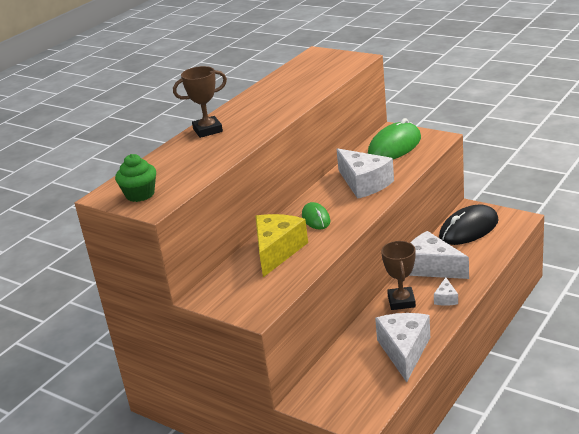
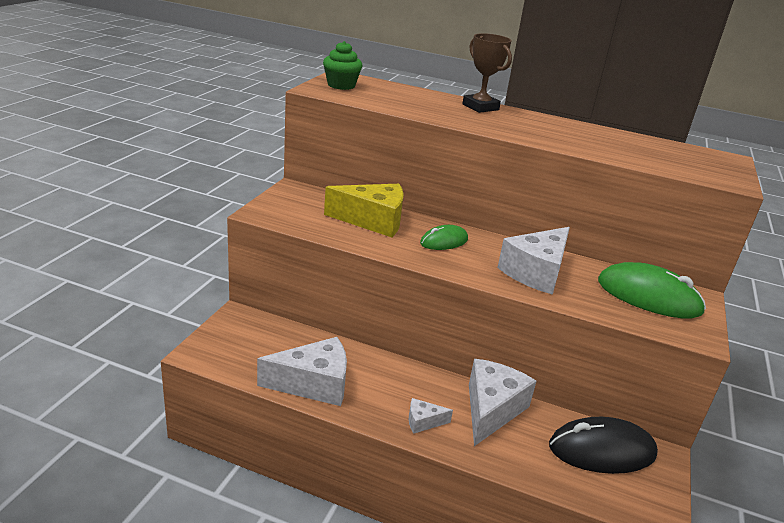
camera: 70 degrees right, 0 degrees up
brown trophy [381,241,416,310] -> none
black mouse [439,204,499,245] -> black mouse turned 45 degrees counterclockwise [549,417,658,474]

